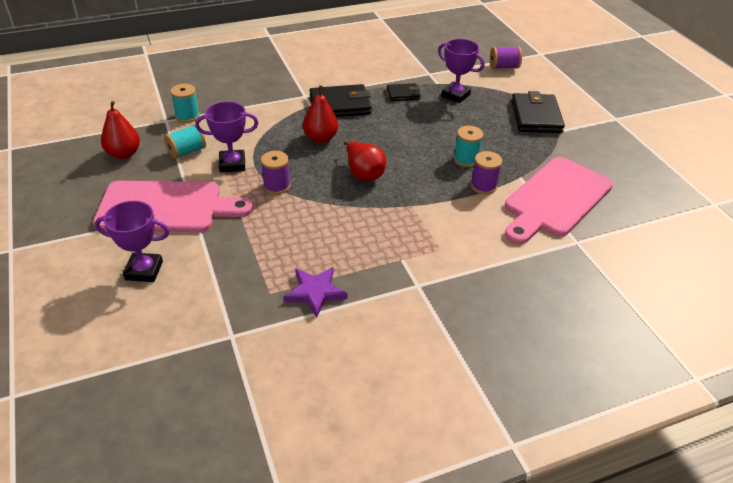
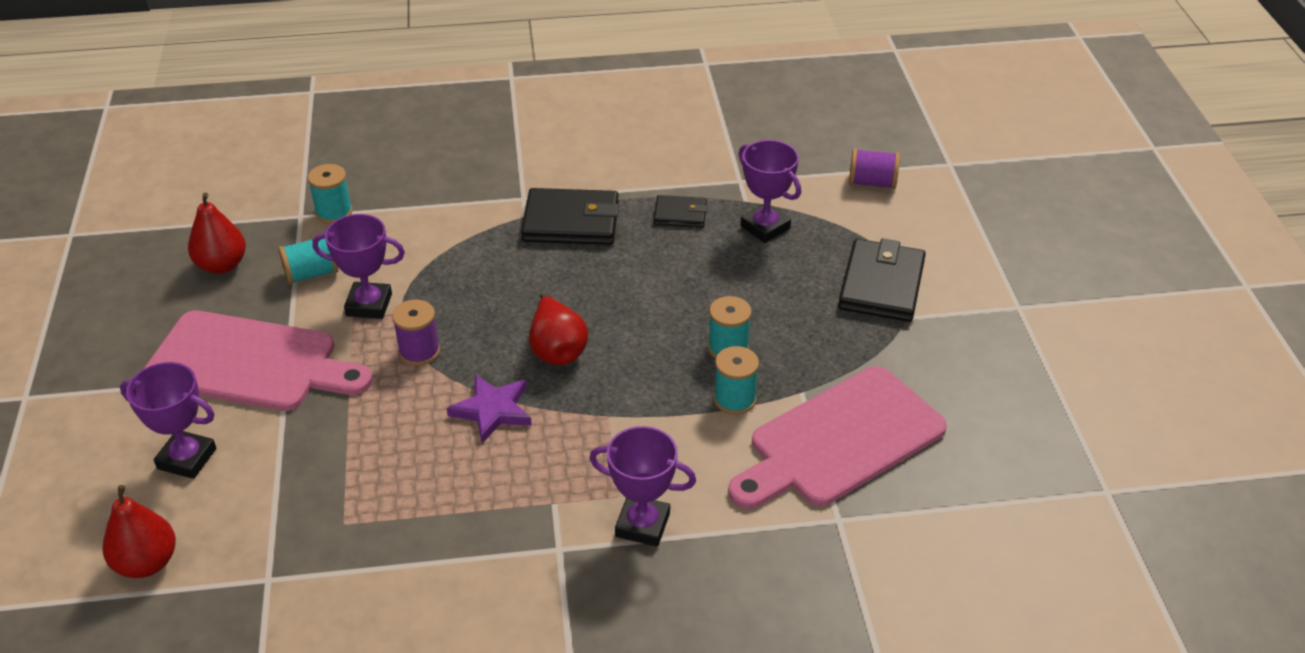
camera: 15 degrees right, 0 degrees up
purple star [283,267,348,318] -> purple star moved to [447,374,532,444]
red pear [303,85,338,143] -> red pear moved to [103,485,176,578]
purple spool [471,151,503,194] -> turquoise spool [714,346,759,415]
none -> purple trophy [589,426,696,547]

